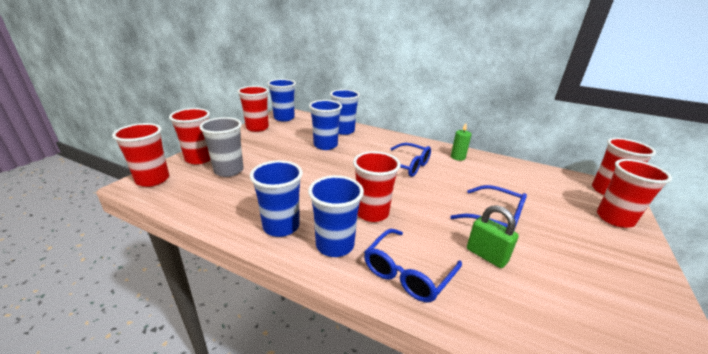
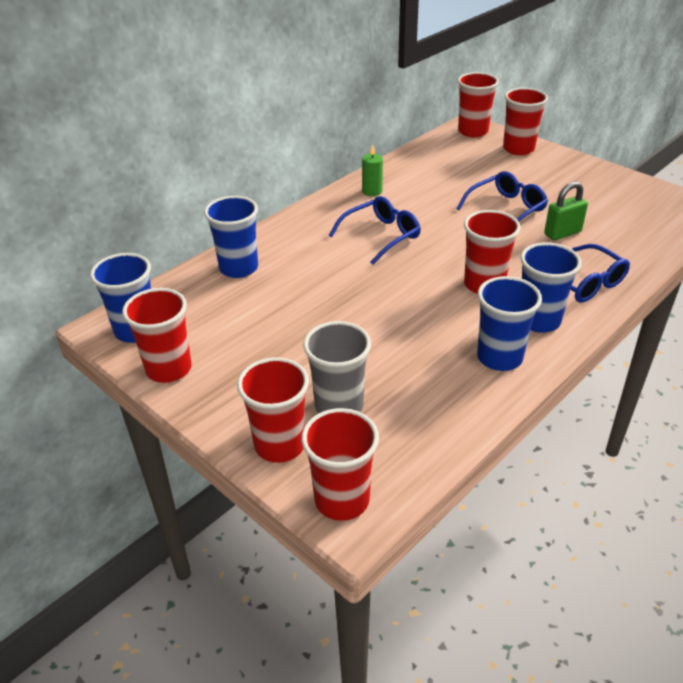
camera: 70 degrees left, 10 degrees up
blue cup [309,100,342,150] -> none

